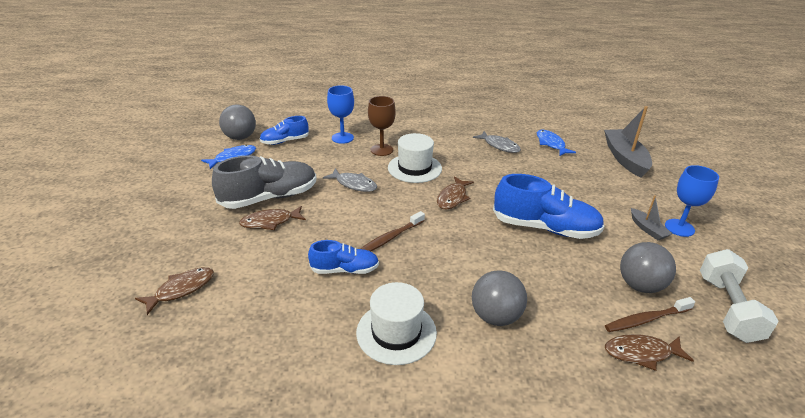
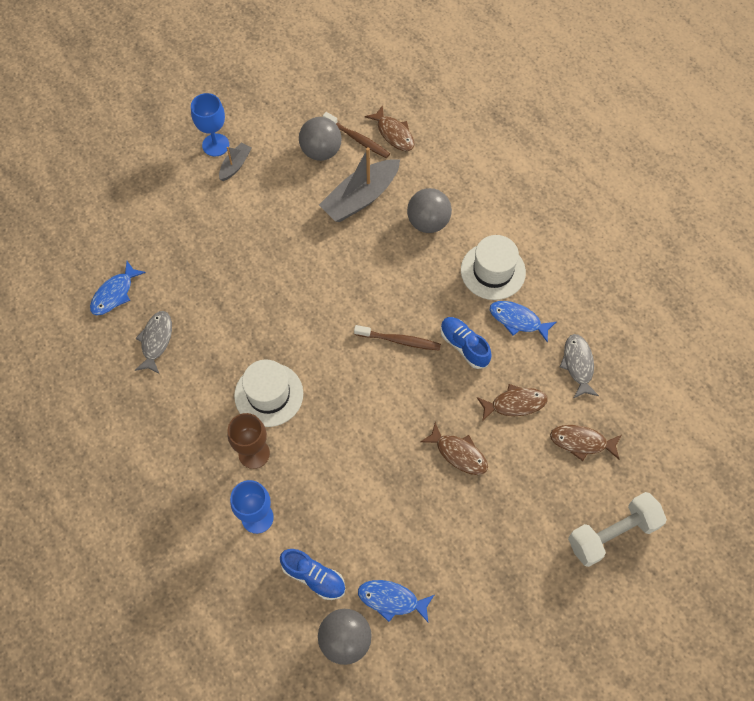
camera: 125 degrees left, 30 degrees up
grey shoe [212,155,316,209] -> none
grey fish [323,168,377,192] -> grey fish moved to [560,334,599,398]
brown fish [437,176,474,210] -> brown fish moved to [477,384,548,421]
blue shoe [493,174,604,239] -> none
grey boat [604,106,652,178] -> grey boat moved to [319,147,400,222]
white dumbbell [700,249,779,343] -> white dumbbell moved to [568,492,667,567]
none -> blue fish [490,301,556,343]

